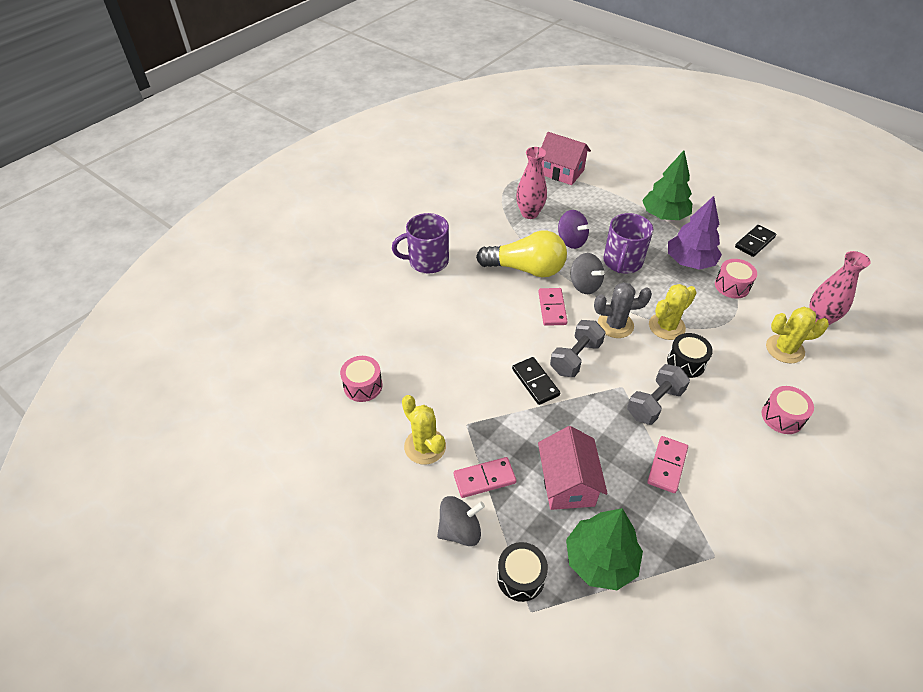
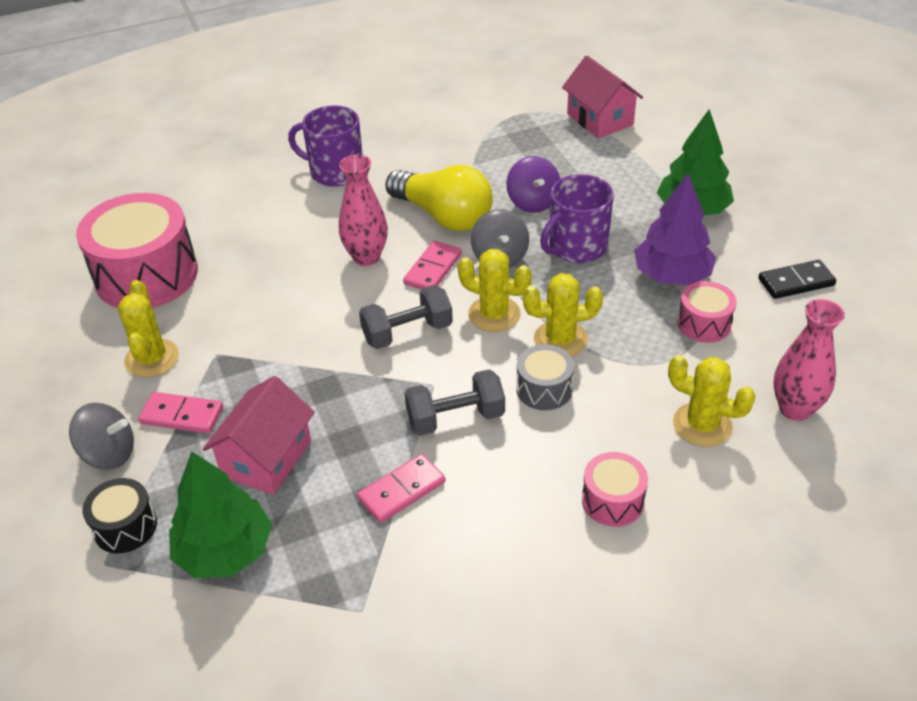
camera: 30 degrees right, 5 degrees down
pink drum [340,356,383,402] -> pink drum [76,193,198,308], size x2.06
black domino [512,357,560,405] -> none
pink vase [516,147,547,219] -> pink vase moved to [339,154,388,266]
grey cactus [594,282,652,338] -> yellow cactus [458,249,532,332]
black drum [667,333,713,378] -> grey drum [516,344,574,410]

